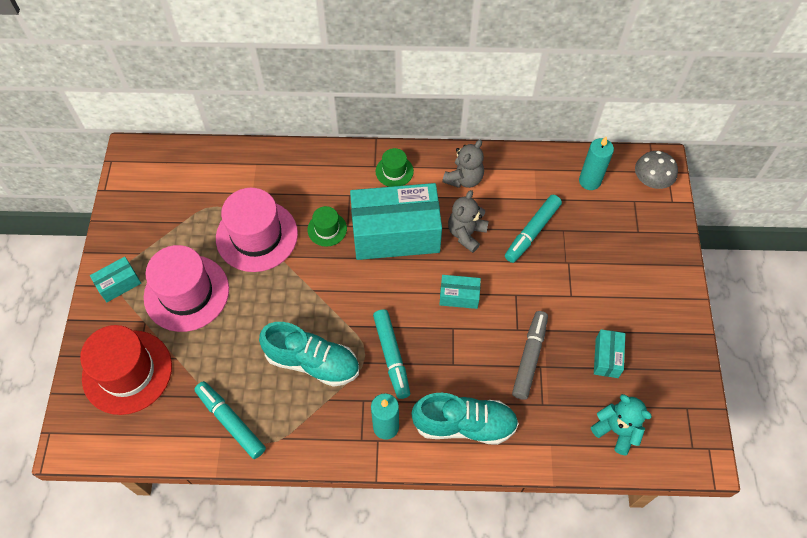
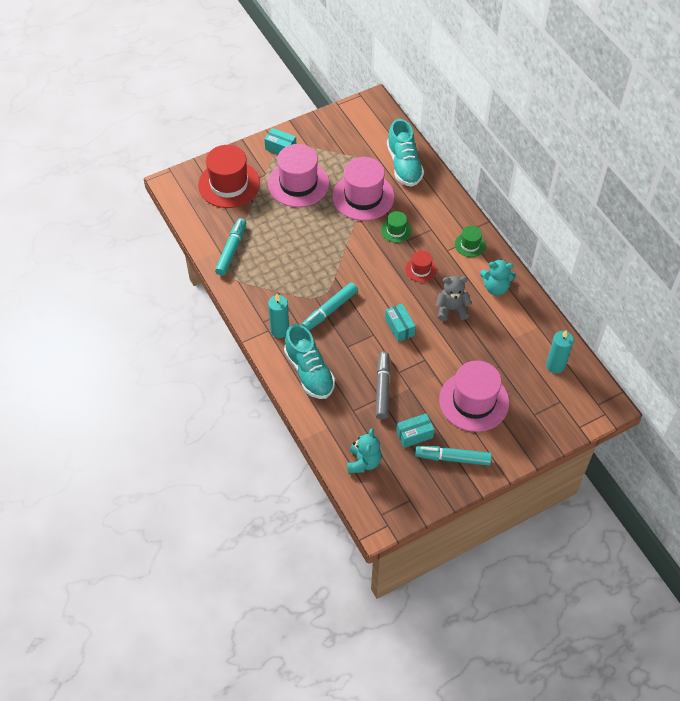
camera: 60 degrees right, 5 degrees down
turquoise shoe [259,322,359,387] -> turquoise shoe moved to [387,119,424,187]
turquoise box [350,183,442,260] -> red hat [405,250,437,282]
grey teddy bear [442,140,484,188] -> turquoise teddy bear [480,259,516,296]
turquoise marker [505,195,562,263] -> turquoise marker moved to [415,446,492,466]
grey marker [512,311,548,400] -> grey marker turned 75 degrees counterclockwise [376,352,390,419]
grey mushroom [635,151,678,189] -> none
none -> pink hat [439,361,509,432]

